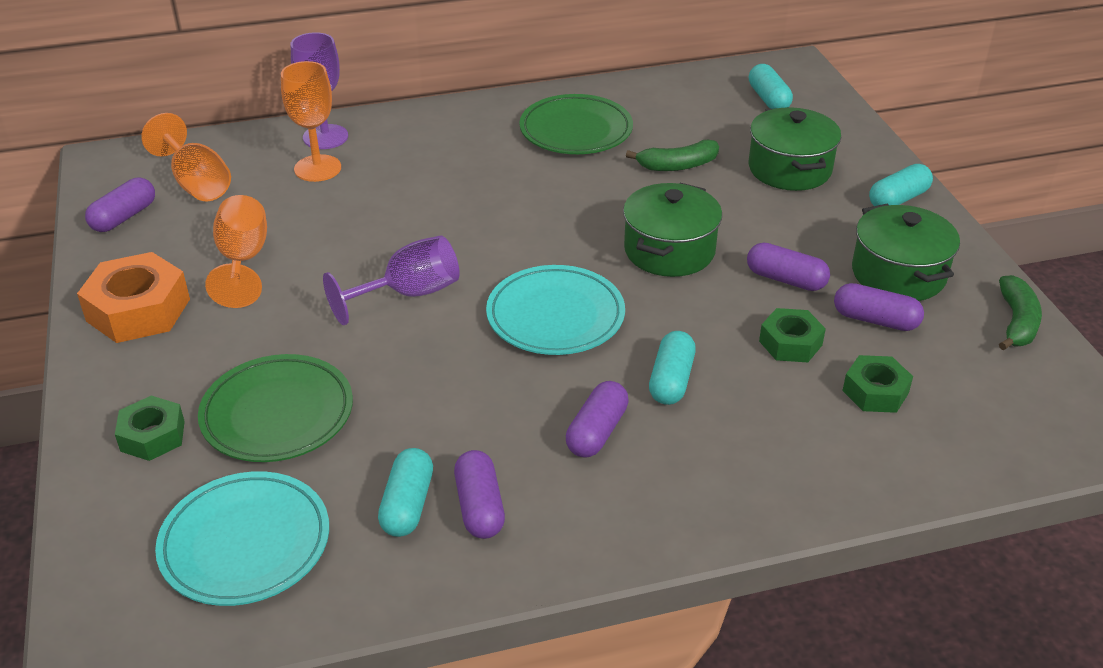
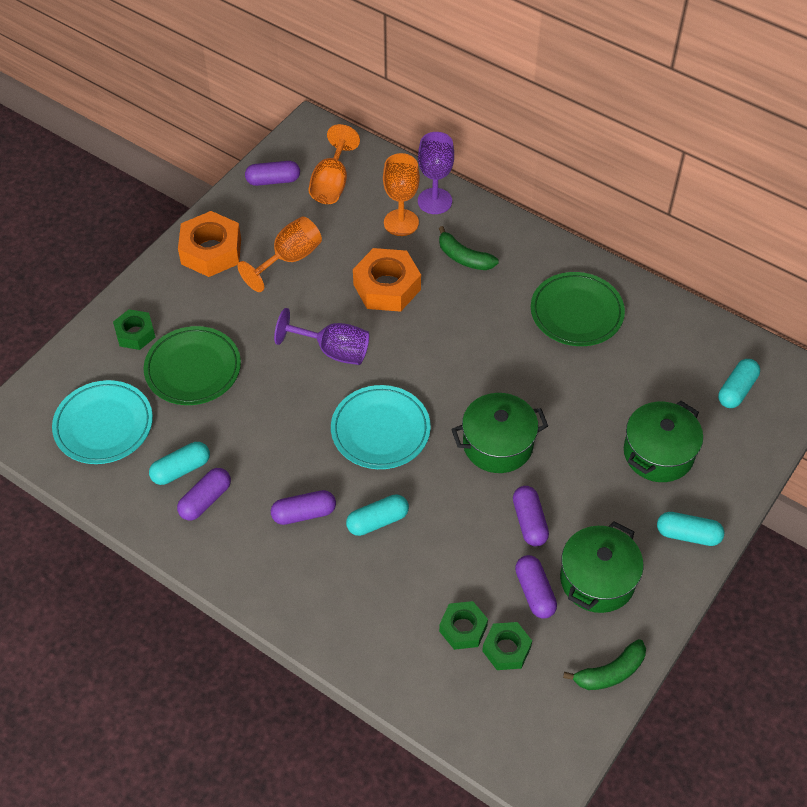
camera: 50 degrees right, 15 degrees up
green banana [626,140,719,171] -> green banana moved to [439,226,499,270]
green nut [759,308,826,362] -> green nut moved to [482,622,532,670]
none -> orange nut [353,248,421,312]

